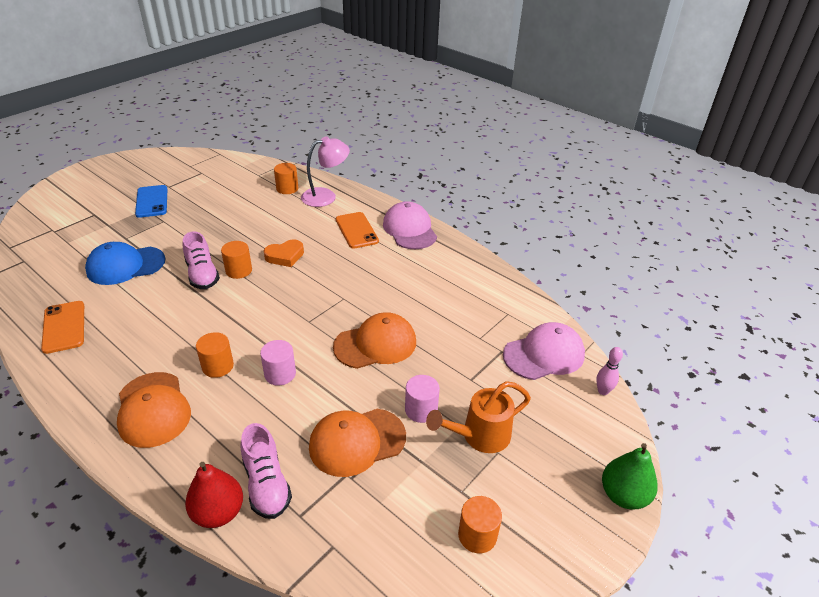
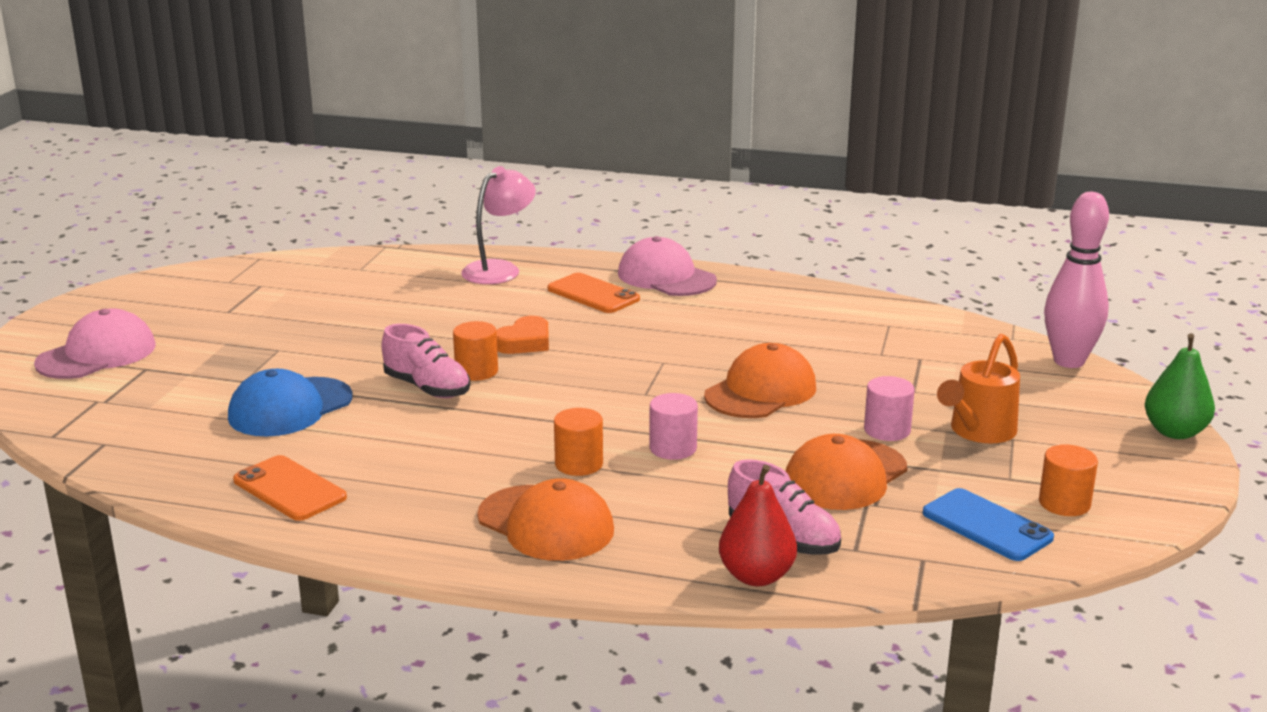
camera: 25 degrees left, 15 degrees down
blue phone [135,185,167,218] -> blue phone moved to [922,488,1054,561]
orange cylinder [274,163,298,194] -> none
pink cap [503,322,585,380] -> pink cap moved to [34,308,156,379]
pink bowling pin [596,347,623,395] -> pink bowling pin [1044,192,1109,368], size x2.17

